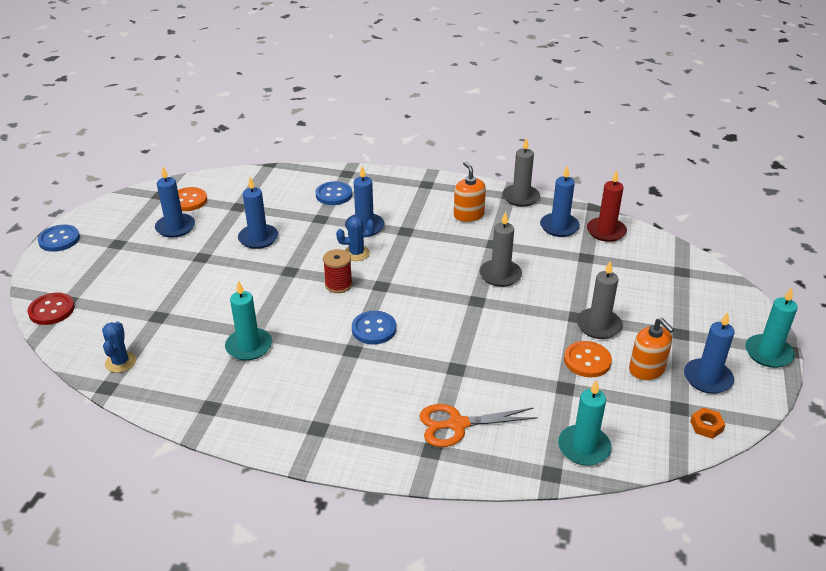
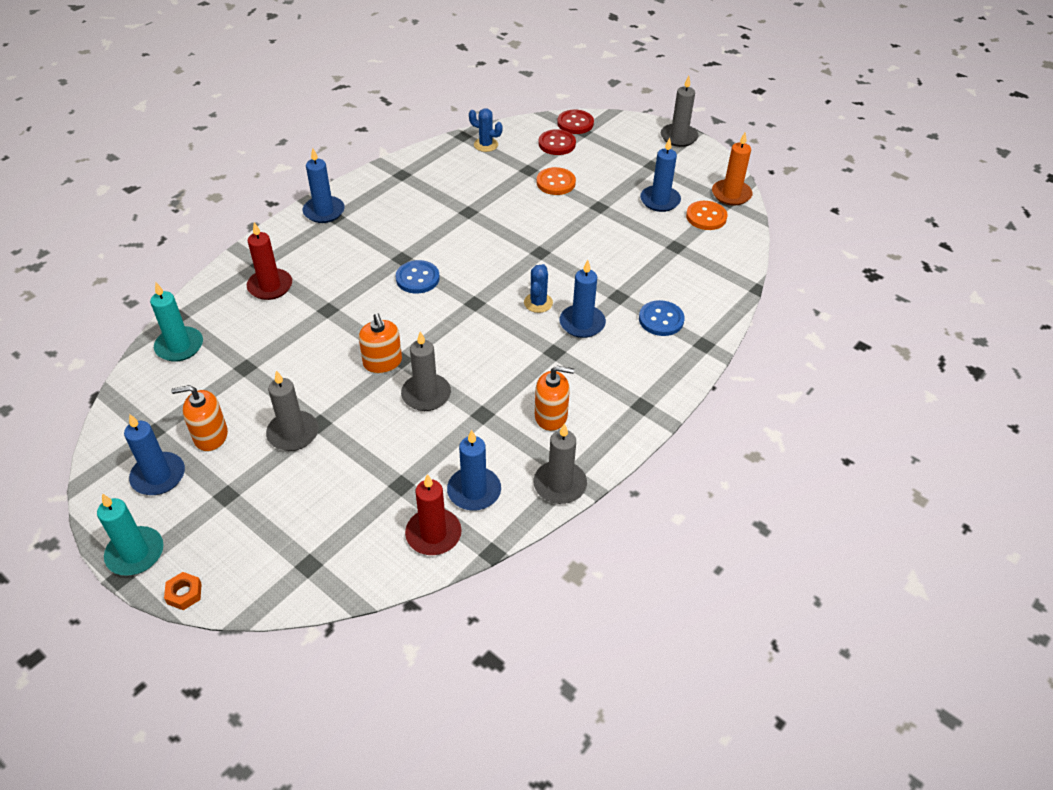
camera: 115 degrees right, 10 degrees up
blue button [38,225,80,252] -> grey candle [661,76,698,147]
turquoise candle [225,280,272,361] -> none
blue candle [238,177,278,249] -> blue candle moved to [303,148,345,223]
red spool [323,249,353,293] -> none
orange scissors [419,404,538,447] -> red candle [247,222,292,300]
orange button [564,341,612,377] -> orange button moved to [537,167,576,195]
orange nut [690,408,726,439] -> orange nut moved to [164,572,202,610]
none -> orange soap dispenser [359,313,402,373]
none -> red button [539,129,576,155]
none -> orange candle [712,132,753,205]

